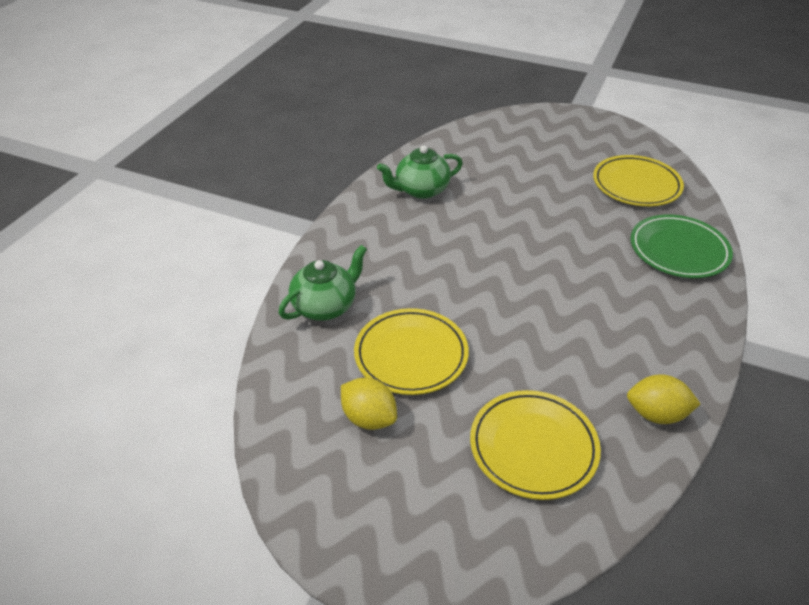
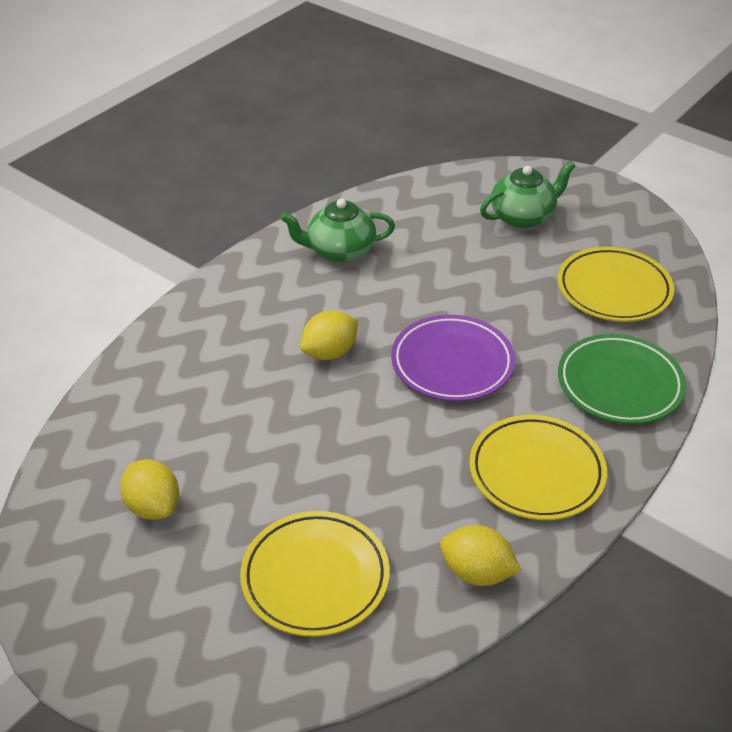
camera: 15 degrees right, 0 degrees up
green teapot [279,245,367,321] -> green teapot moved to [480,161,575,229]
yellow plate [354,308,469,395] -> yellow plate moved to [469,415,607,520]
none -> yellow lemon [300,310,358,360]
none -> purple plate [391,315,515,401]

